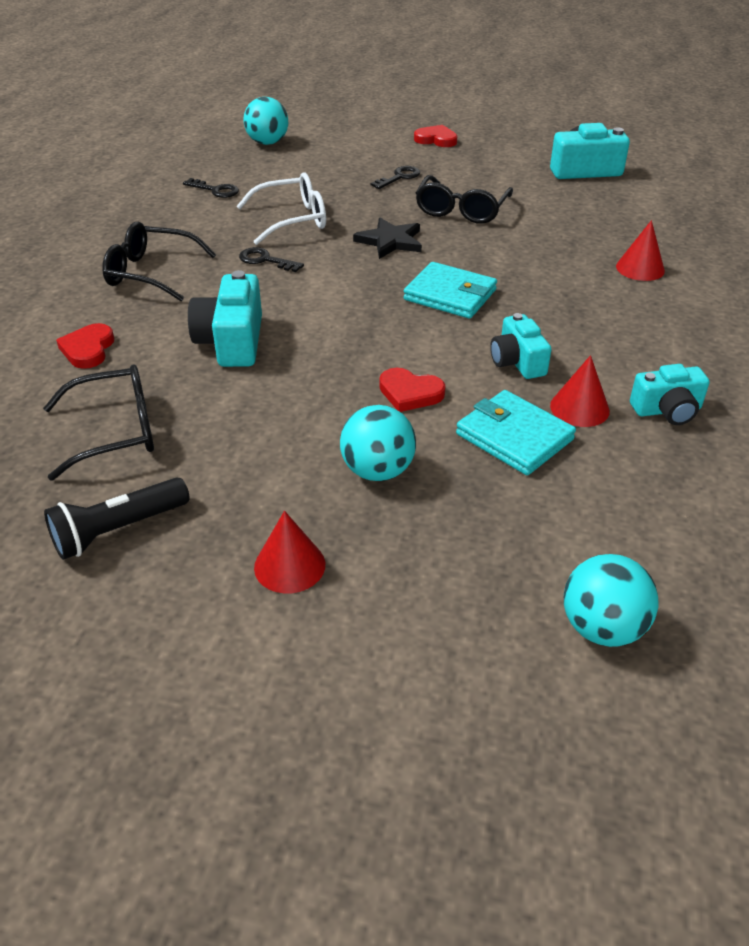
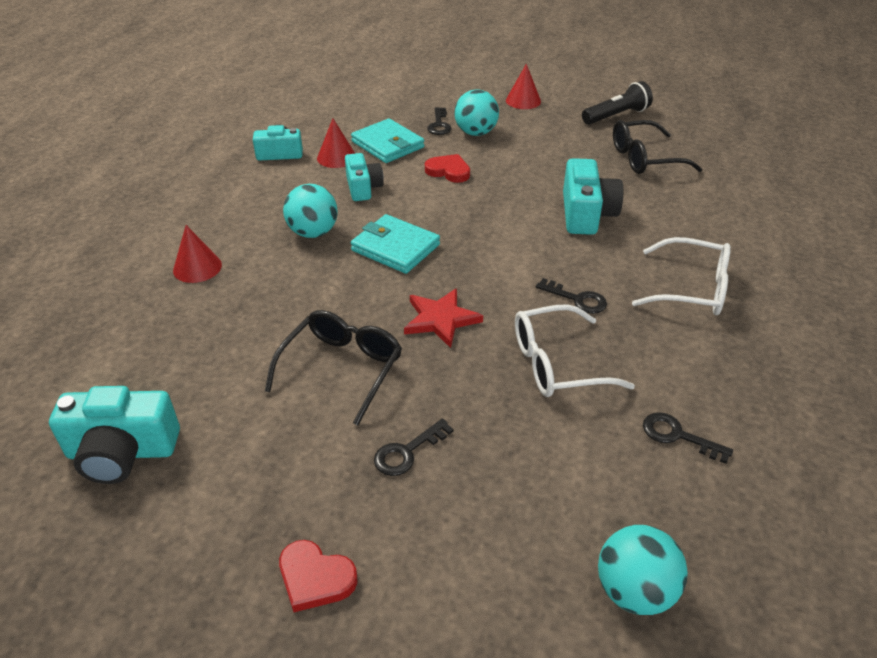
camera: 175 degrees left, 0 degrees up
red heart [56,323,114,369] -> none
black glasses [102,222,216,302] -> white glasses [632,237,731,315]
black star [353,218,422,259] -> red star [404,288,483,348]
turquoise ball [564,554,658,647] -> turquoise ball moved to [283,184,338,238]
none -> black key [427,107,451,135]

